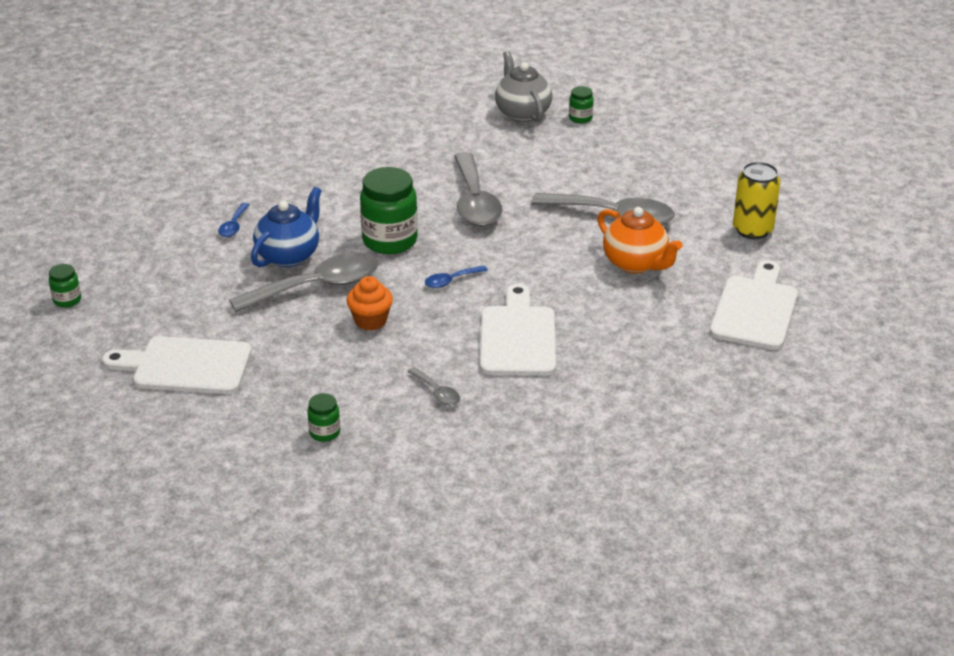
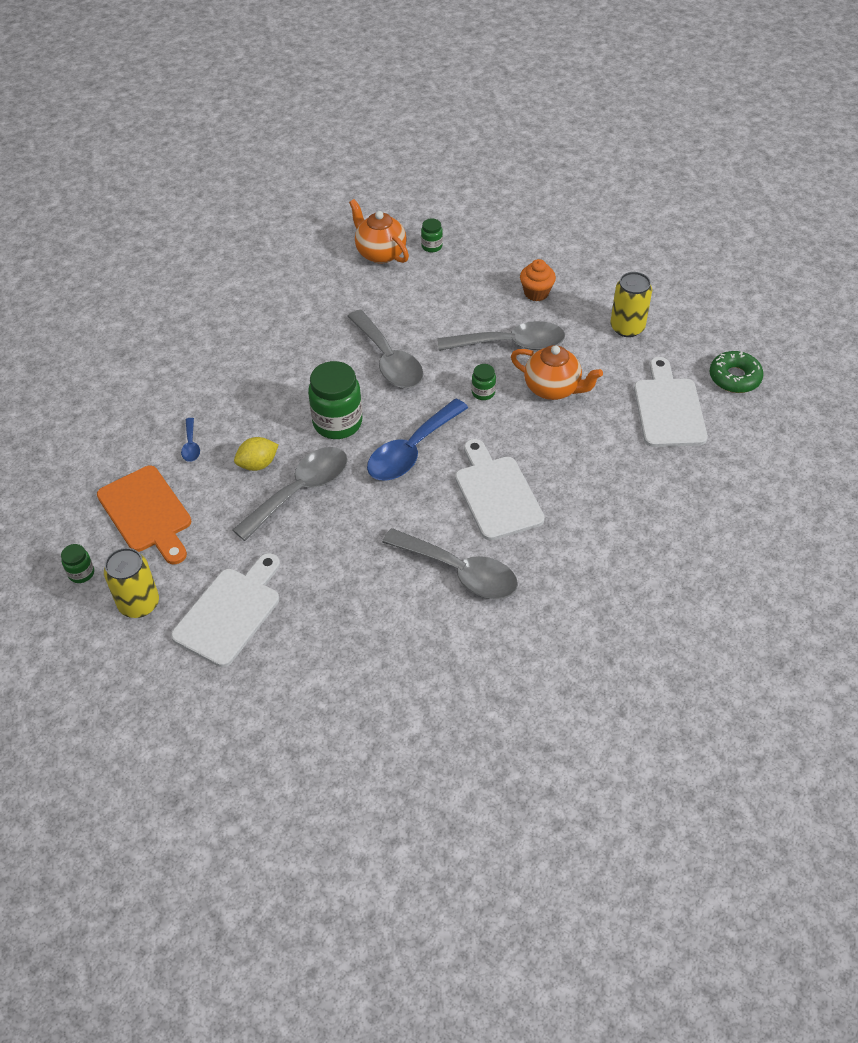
camera: 20 degrees left, 15 degrees up
white cutting board [102,336,252,394] -> white cutting board turned 135 degrees clockwise [171,553,280,667]
blue teapot [251,187,322,267] -> yellow lemon [234,437,278,471]
green jar [307,393,340,442] -> green jar moved to [472,364,496,400]
orange cupcake [346,276,393,331] -> orange cupcake moved to [520,259,556,301]
grey spoon [407,367,460,405] -> grey spoon [382,528,518,599], size x2.24
blue spoon [425,265,488,288] -> blue spoon [367,399,468,481], size x2.24
grey teapot [495,51,552,122] -> orange teapot [349,199,409,264]
none -> orange cutting board [97,466,191,564]
none -> yellow can [104,548,159,618]
none -> green donut [709,351,764,393]

